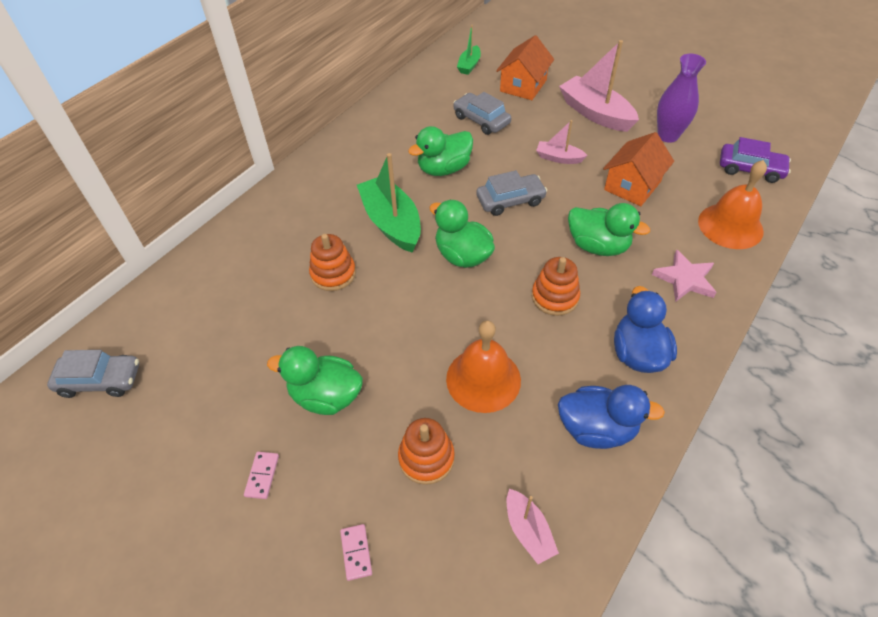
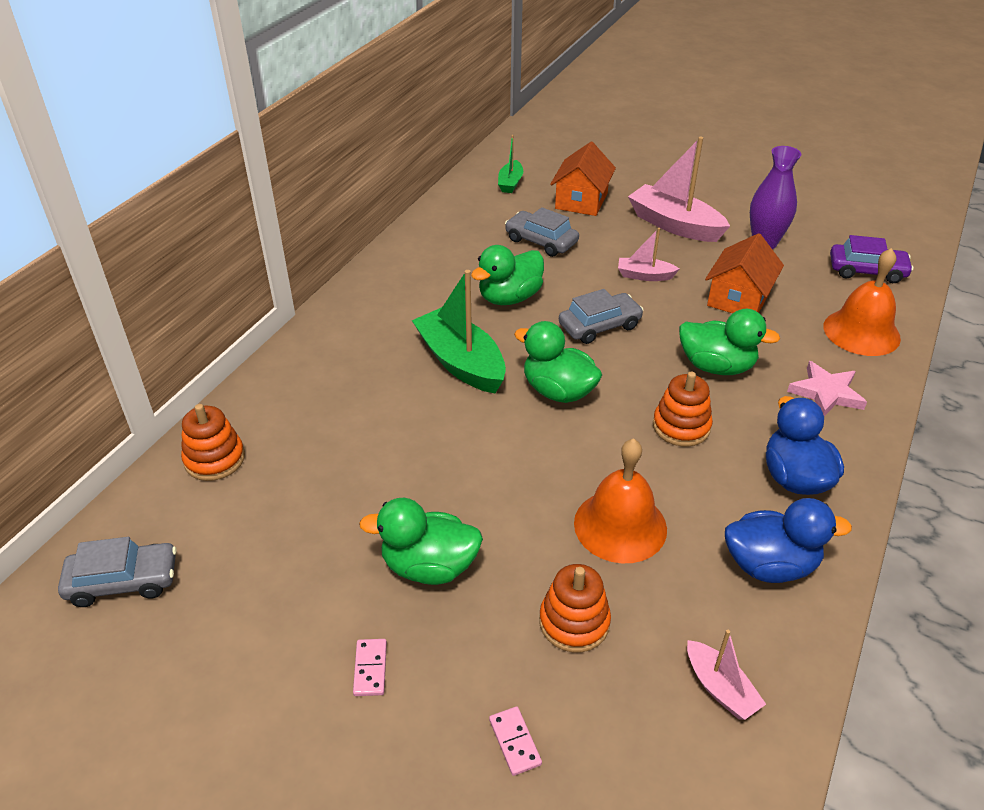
camera: 10 degrees left, 10 degrees down
orange stacking toy [309,234,356,291] -> orange stacking toy moved to [181,404,245,481]

